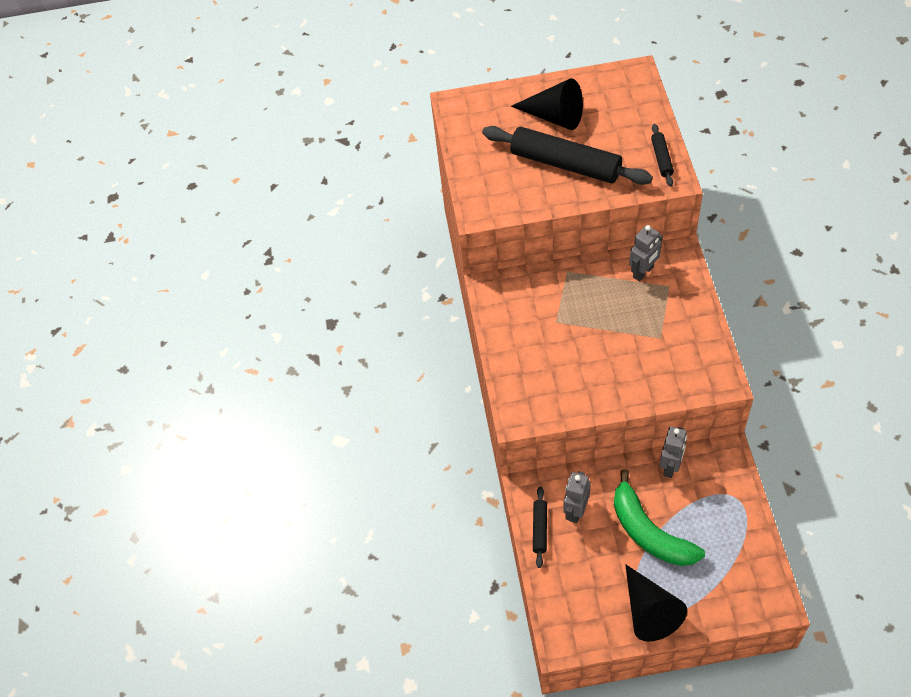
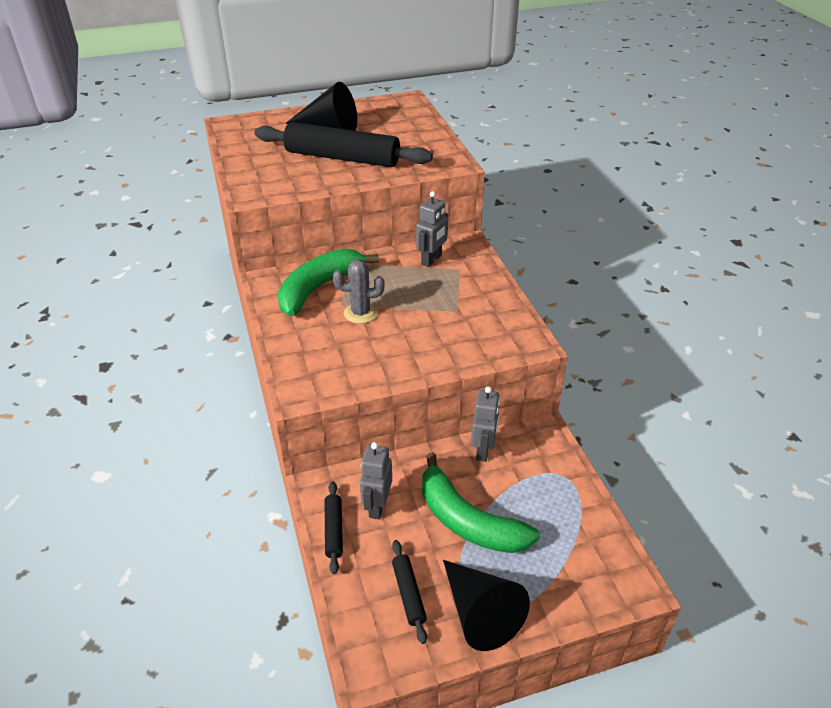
camera: 15 degrees left, 15 degrees down
black rolling pin [651,124,674,186] -> black rolling pin moved to [392,540,427,644]
none -> green banana [277,249,379,316]
none -> grey cactus [333,259,385,324]

